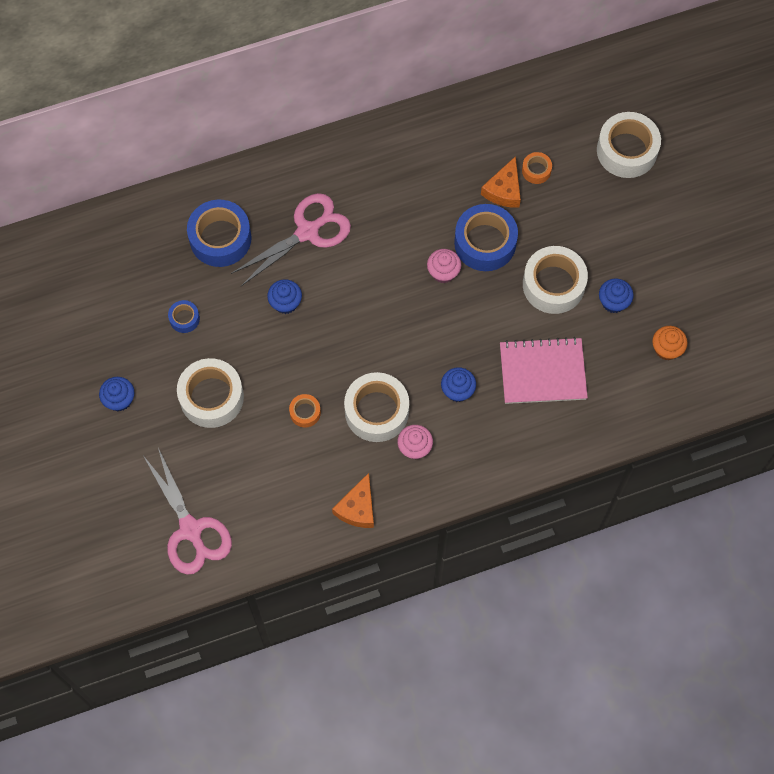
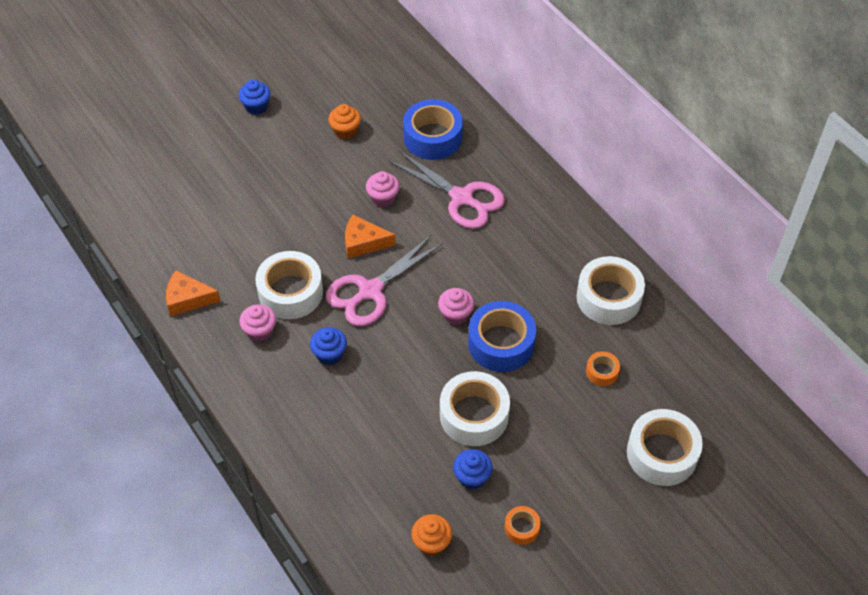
camera: 75 degrees right, 15 degrees down
pink scissors [144,448,232,575] -> pink scissors moved to [326,235,443,326]
blue tape [168,300,200,333] -> orange cupcake [328,104,361,139]
white tape [177,358,244,428] -> white tape moved to [576,256,645,325]
blue cupcake [267,279,302,314] -> pink cupcake [366,171,399,207]
orange tape [289,394,321,427] -> orange tape moved to [504,506,541,545]
orange cheese [481,156,521,208] -> orange cheese moved to [345,215,396,258]
pink notebook [500,337,588,404] -> none

